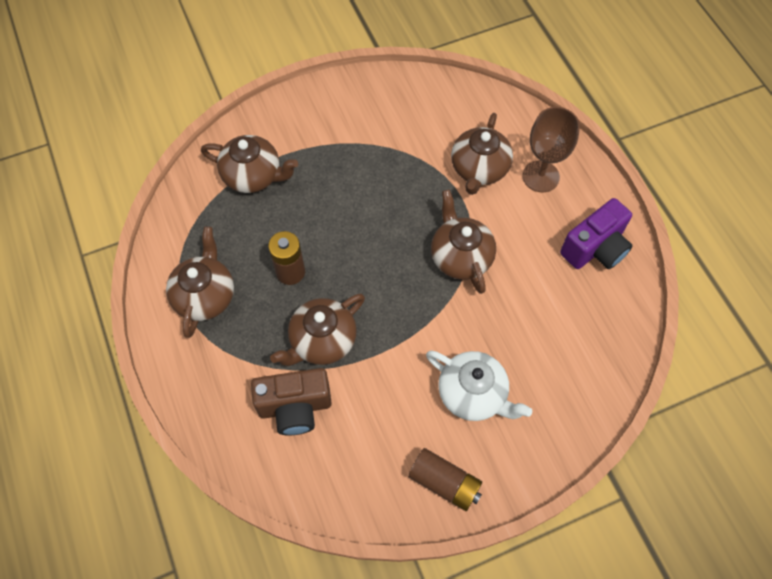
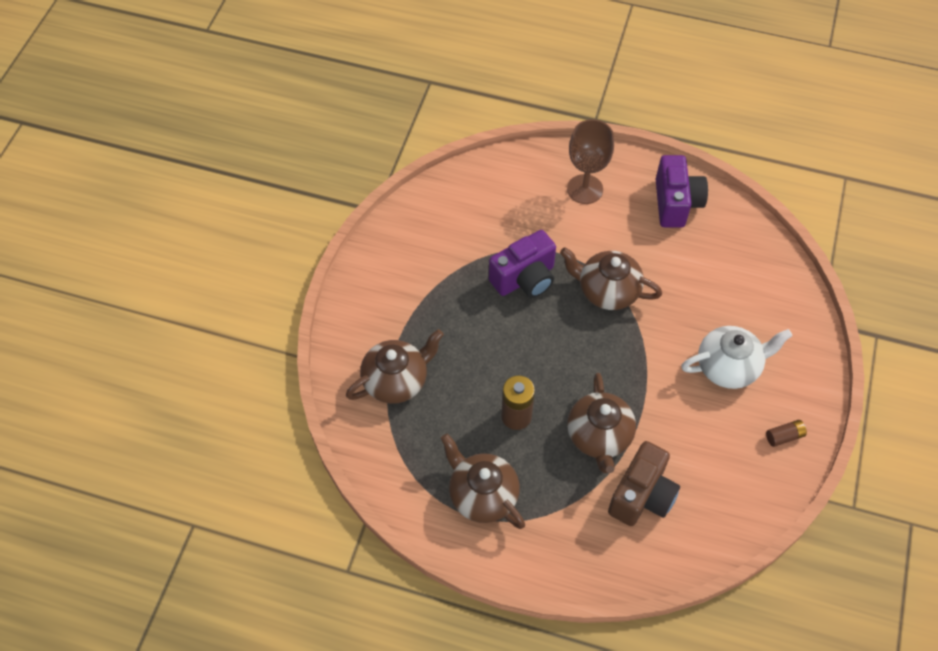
camera: 50 degrees left, 5 degrees down
brown battery [408,448,482,511] -> brown battery [766,420,807,447], size x0.57
brown teapot [451,113,513,195] -> none
none -> purple camera [489,230,556,298]

